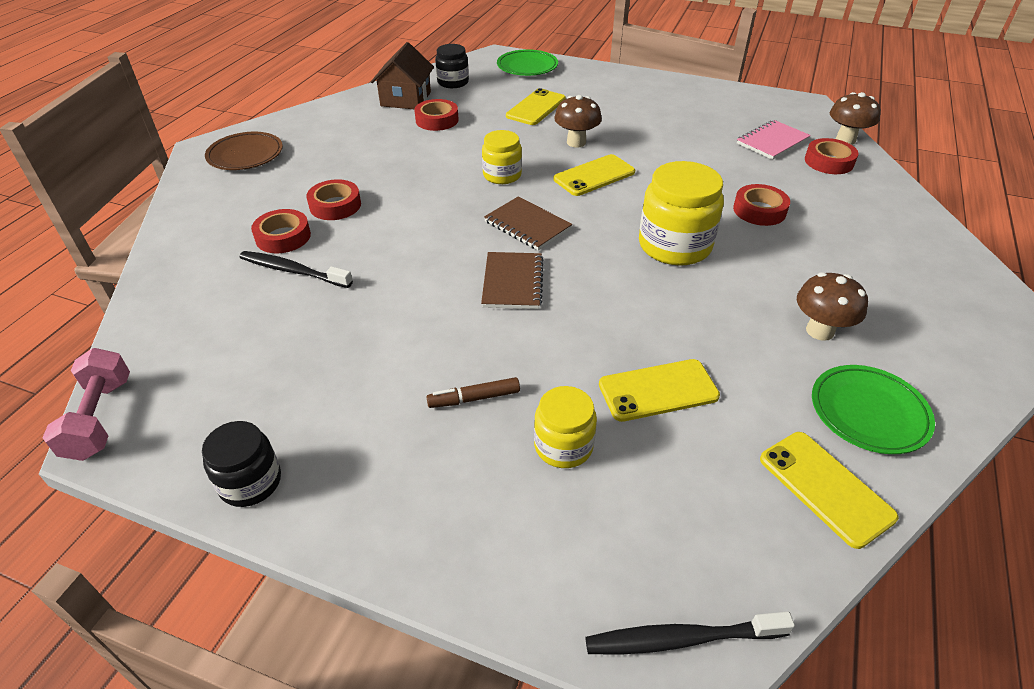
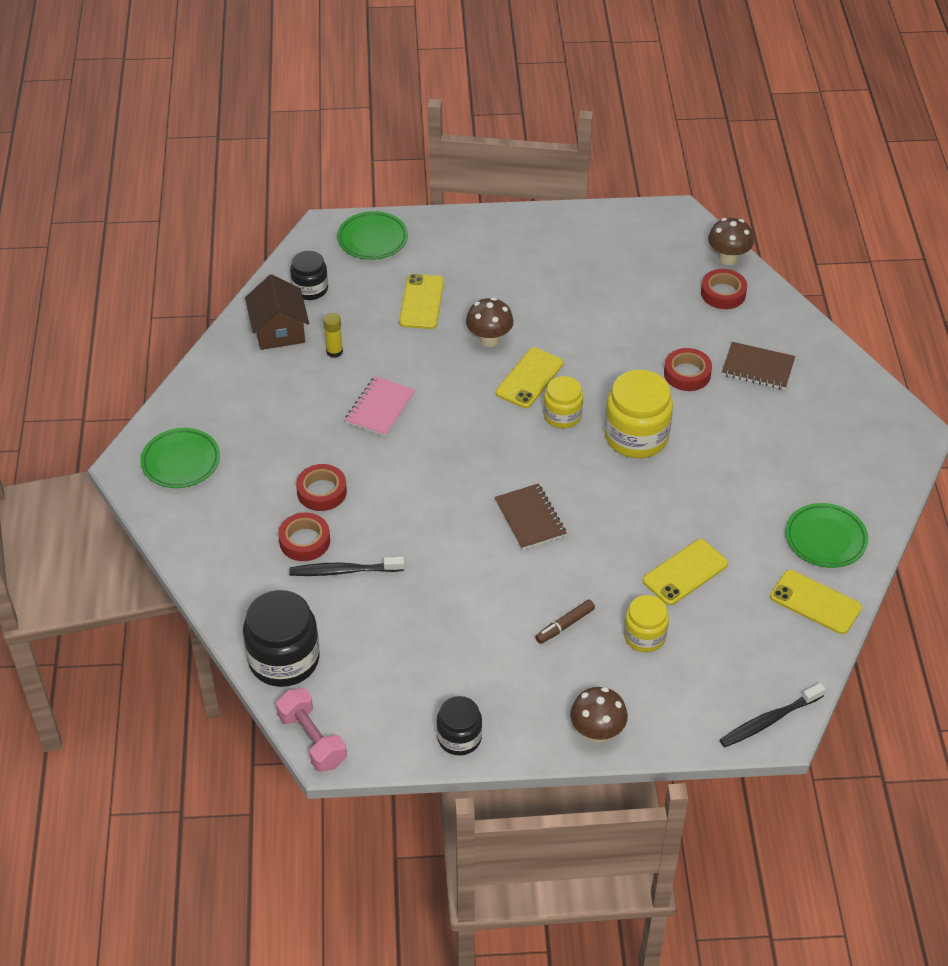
camera: 25 degrees left, 5 degrees up
brown plate [205,132,283,170] -> green plate [140,428,220,488]
red tape [414,99,459,131] -> yellow glue stick [323,313,343,358]
yellow jar [482,130,522,184] -> yellow jar moved to [543,376,583,428]
brown notebook [484,196,572,250] -> brown notebook moved to [722,342,795,390]
pink notebook [737,120,811,160] -> pink notebook moved to [345,376,415,437]
brown mushroom [797,272,868,341] -> brown mushroom moved to [570,687,628,743]
none -> black jar [243,590,320,687]

